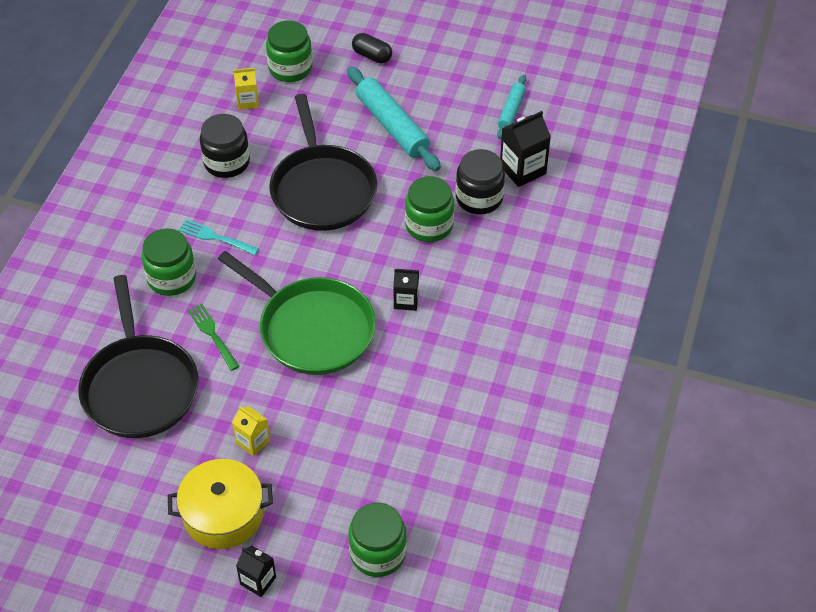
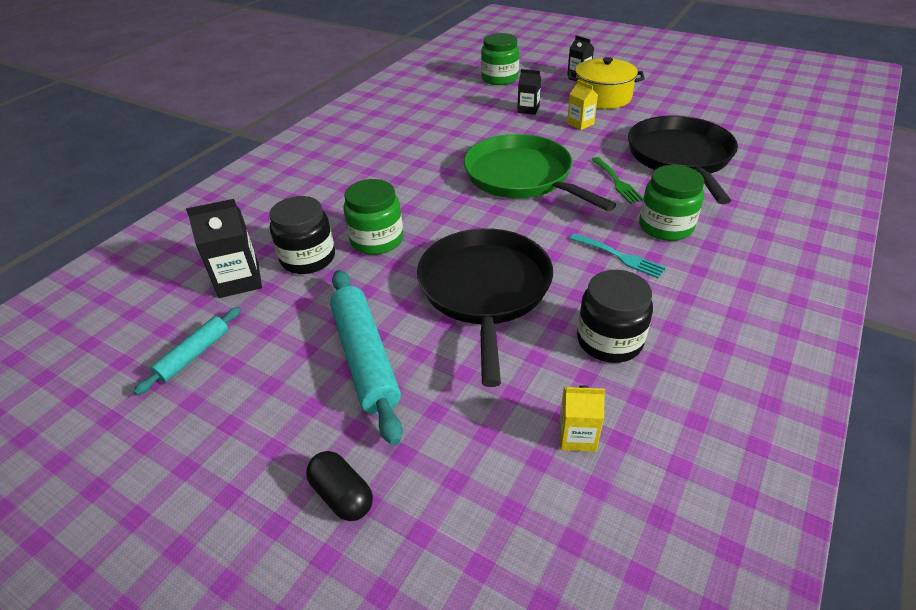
camera: 165 degrees left, 10 degrees down
green jar [266,21,312,82] -> none
black carton [393,269,419,311] -> black carton moved to [517,69,541,115]

